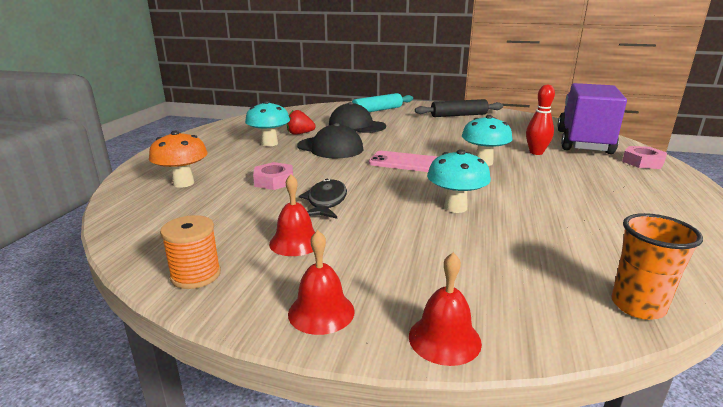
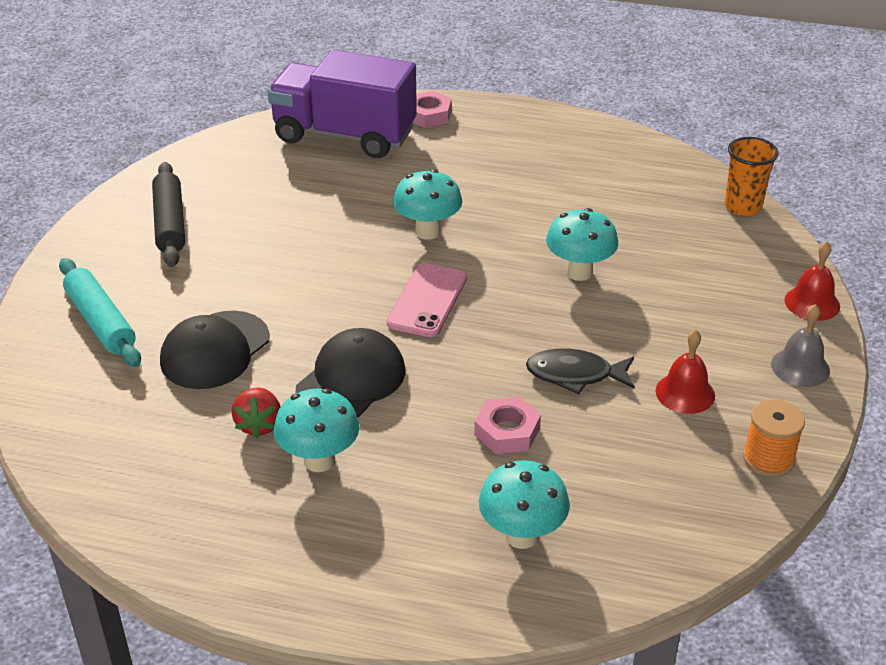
camera: 90 degrees left, 15 degrees up
orange mushroom [149,131,208,188] -> turquoise mushroom [479,460,570,549]
red bell [288,230,355,335] -> grey bell [771,304,830,387]
red bowling pin [526,85,555,155] -> none

